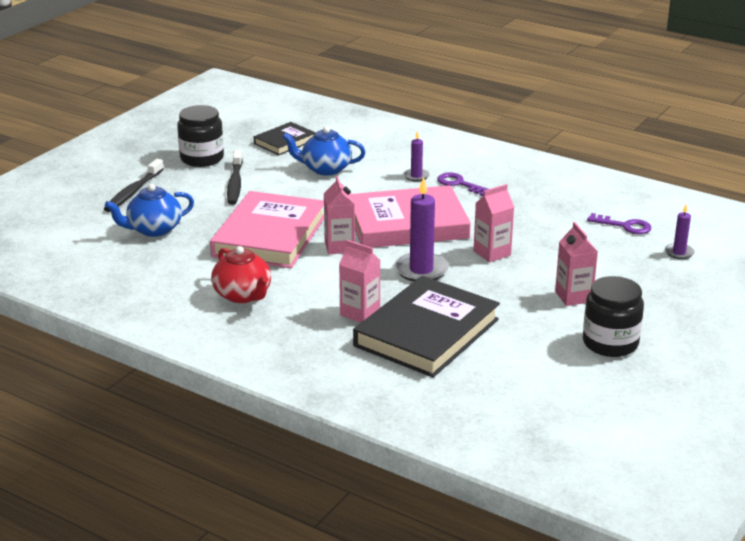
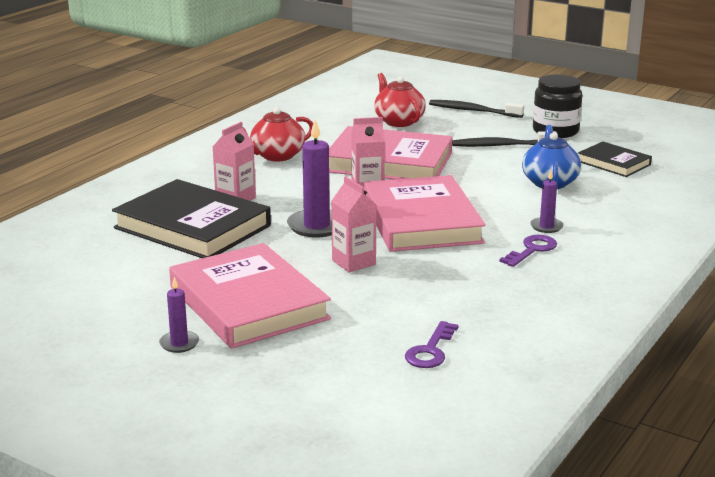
camera: 90 degrees right, 5 degrees down
blue teapot [105,184,194,237] -> red teapot [374,73,426,127]
pink carton [555,222,598,306] -> pink book [169,243,331,349]
black jar [583,276,644,357] -> none
purple candle [665,204,694,259] -> purple candle moved to [159,276,199,353]

